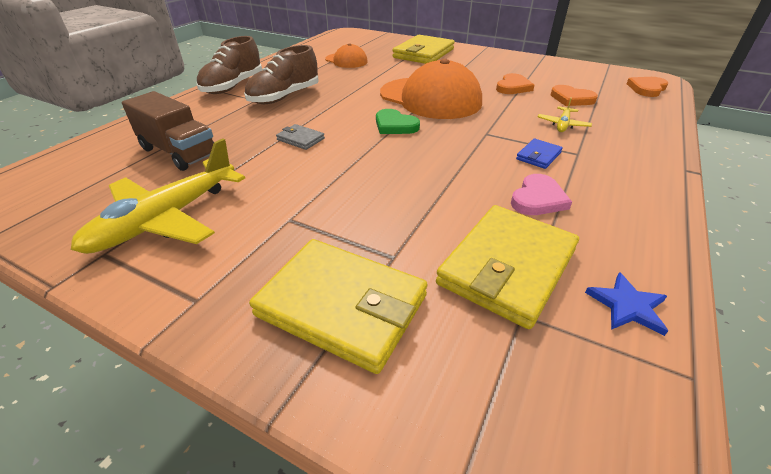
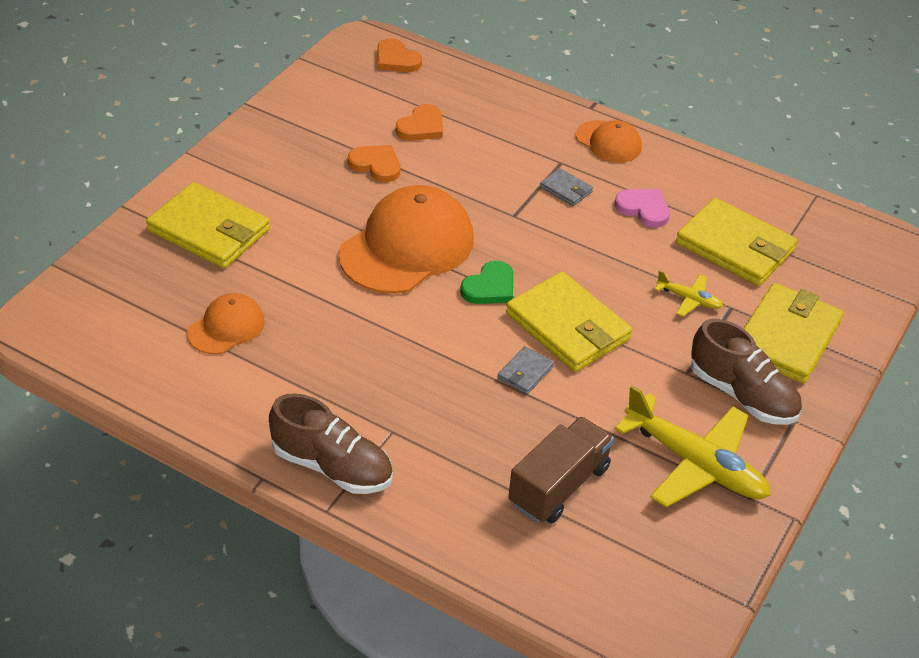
camera: 90 degrees left, 5 degrees up
brown shoe [244,45,319,104] -> brown shoe moved to [691,319,802,425]
blue wallet [516,139,563,169] -> grey wallet [540,168,593,206]
yellow plane [538,97,592,132] -> yellow plane moved to [654,270,723,317]
blue star [585,272,668,336] -> none
none -> yellow wallet [506,272,632,372]
none -> orange cap [576,120,642,163]

